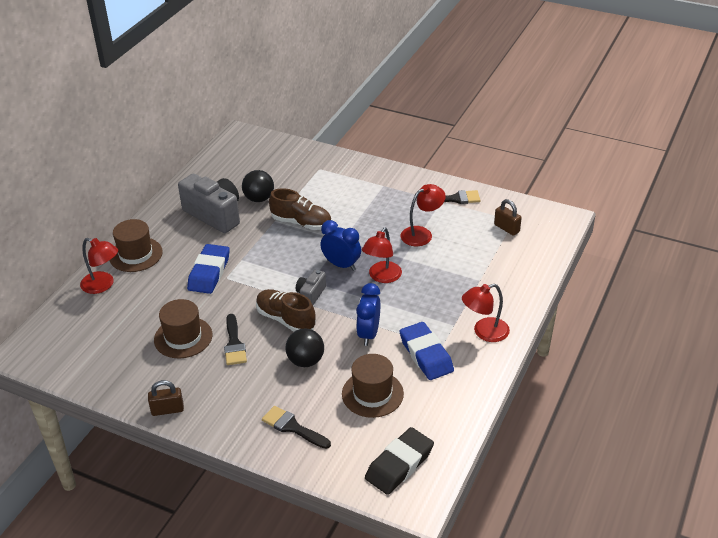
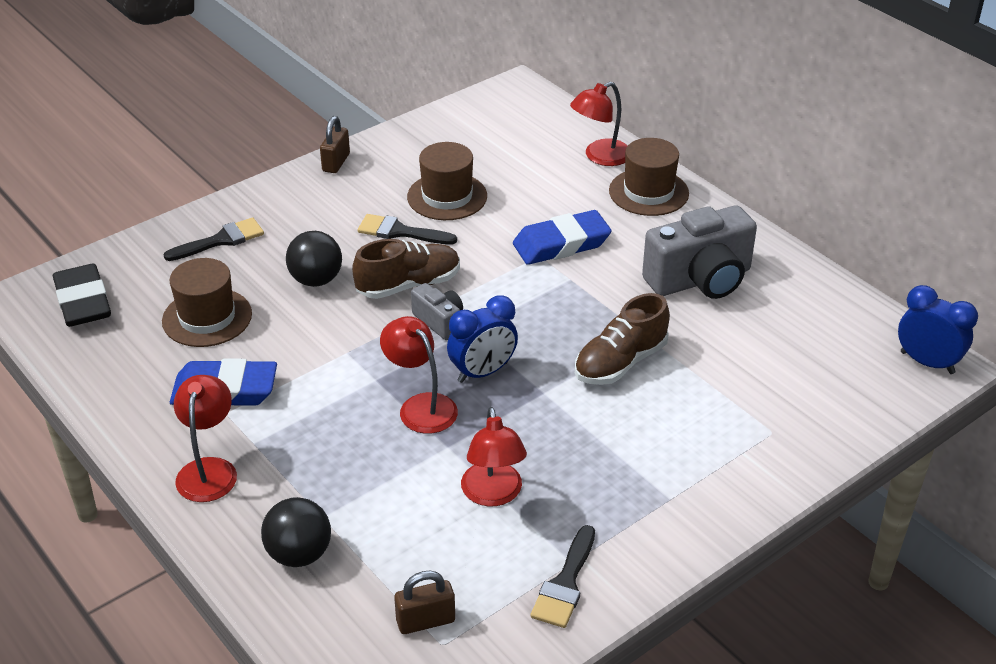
camera: 115 degrees right, 0 degrees up
blue eraser [187,244,230,294] -> blue eraser turned 60 degrees counterclockwise [513,210,611,265]
black ball [242,170,274,202] -> black ball moved to [261,497,331,567]
blue clock [356,283,380,346] -> blue clock moved to [898,285,978,374]

